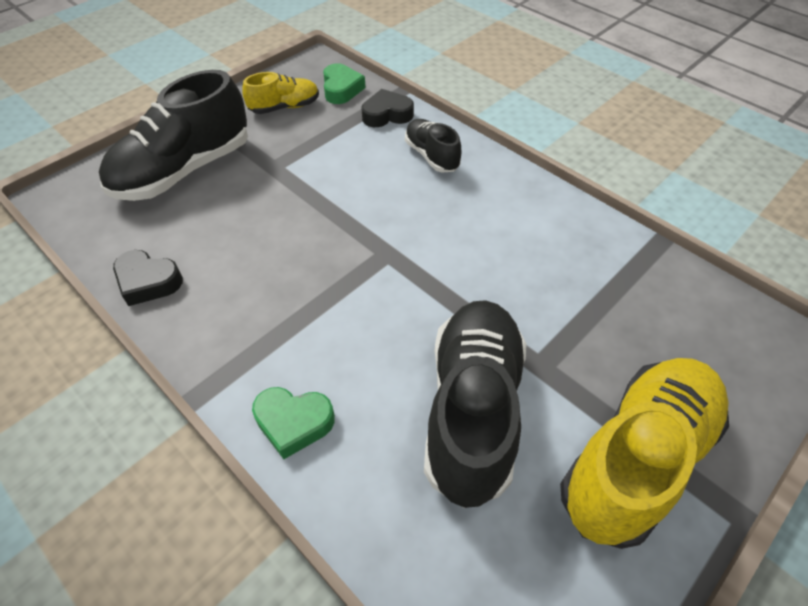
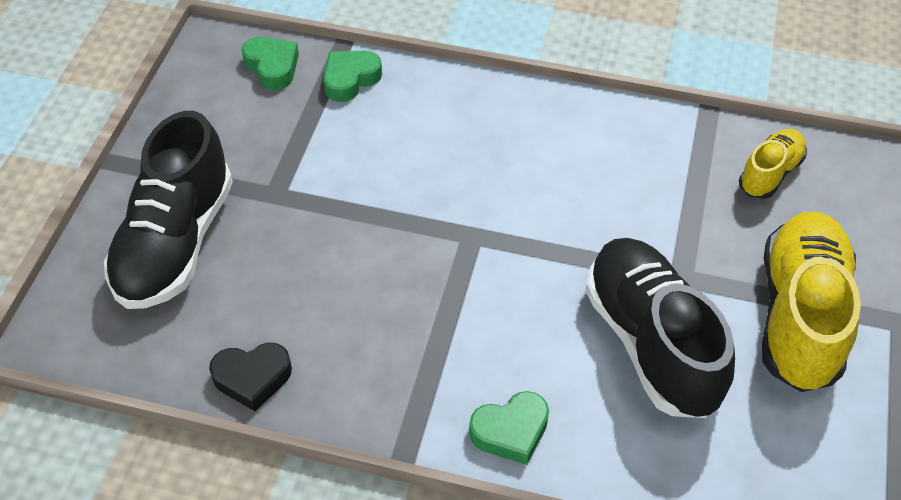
camera: 30 degrees left, 0 degrees up
yellow shoe [242,72,319,114] -> yellow shoe moved to [739,129,807,199]
black heart [362,89,414,127] -> green heart [323,50,382,102]
black shoe [405,119,461,173] -> none

